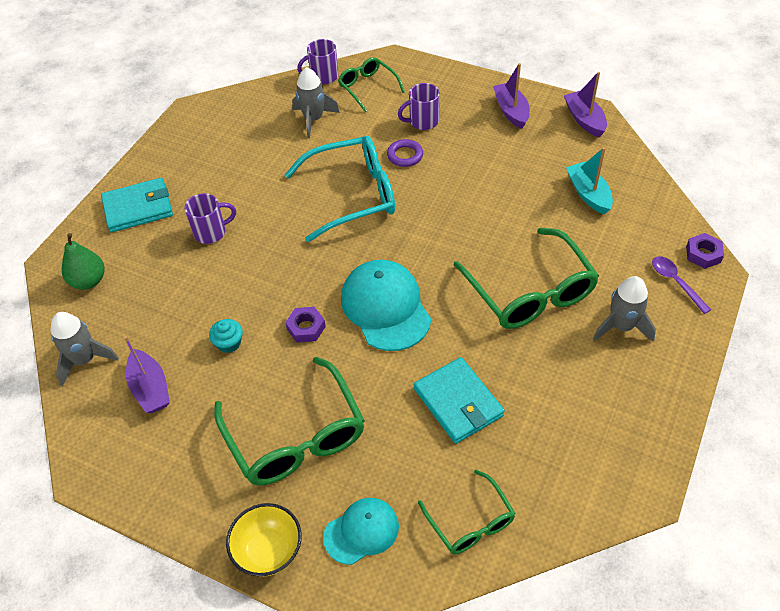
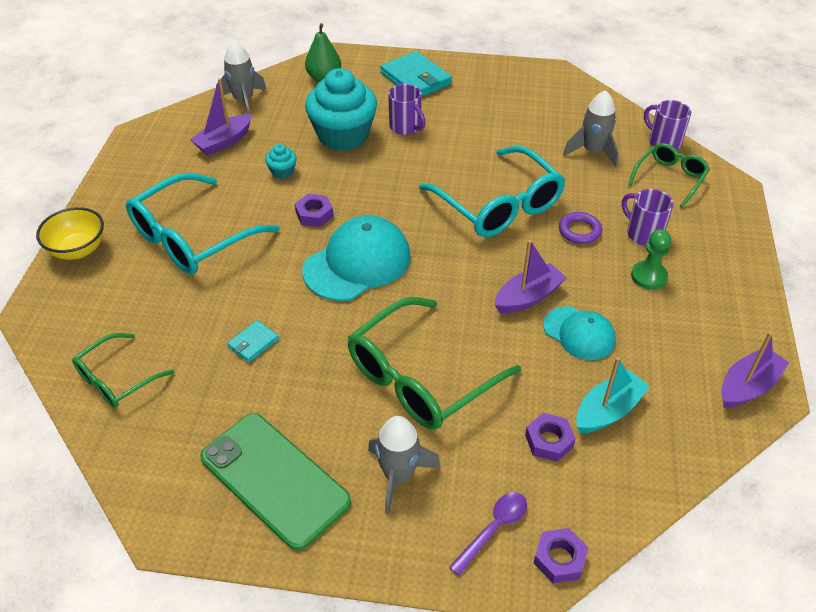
camera: 70 degrees right, 5 degrees down
green glasses [214,357,365,486] -> turquoise glasses [126,173,280,274]
turquoise cap [323,498,399,565] -> turquoise cap moved to [543,306,616,360]
turquoise wallet [414,357,505,444] -> turquoise wallet [227,320,279,363], size x0.51
purple boat [493,63,530,129] -> purple boat moved to [494,240,567,313]
none -> green phone [200,413,351,551]
none -> turquoise cupcake [305,68,377,151]
none -> purple nut [525,413,576,462]
none -> green pawn [631,229,671,290]

